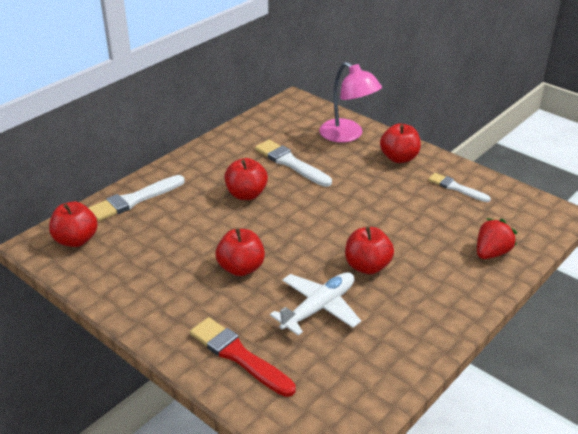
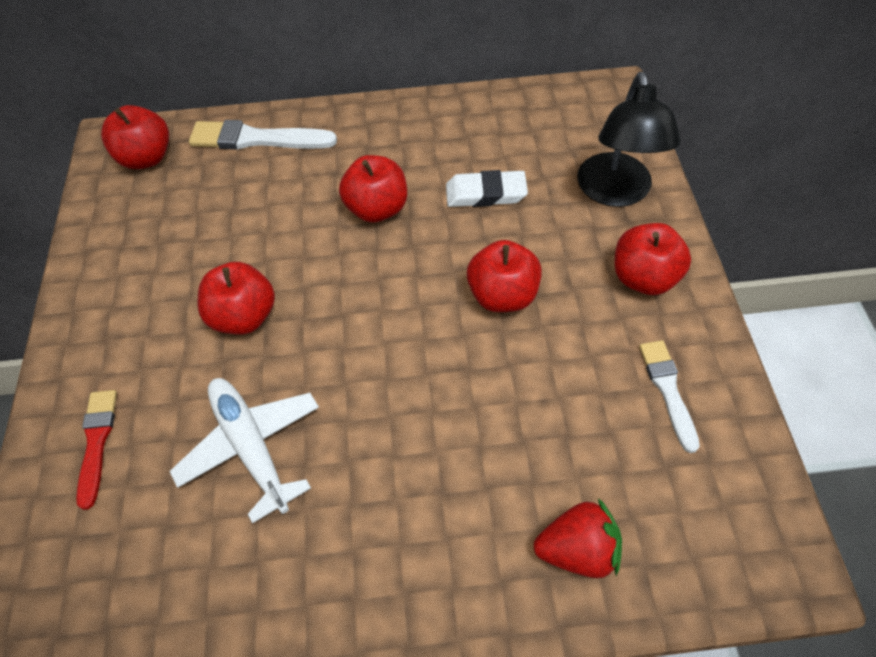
camera: 45 degrees right, 20 degrees up
red brush [190,317,296,397] -> red brush [76,390,117,510], size x0.65
white brush [255,140,332,187] -> white eraser [446,170,528,207]
white plane [270,272,361,336] -> white plane turned 120 degrees counterclockwise [170,378,319,524]
pink lamp [319,62,382,143] -> black lamp [577,72,681,207]
red apple [345,227,394,274] -> red apple moved to [467,240,542,312]

